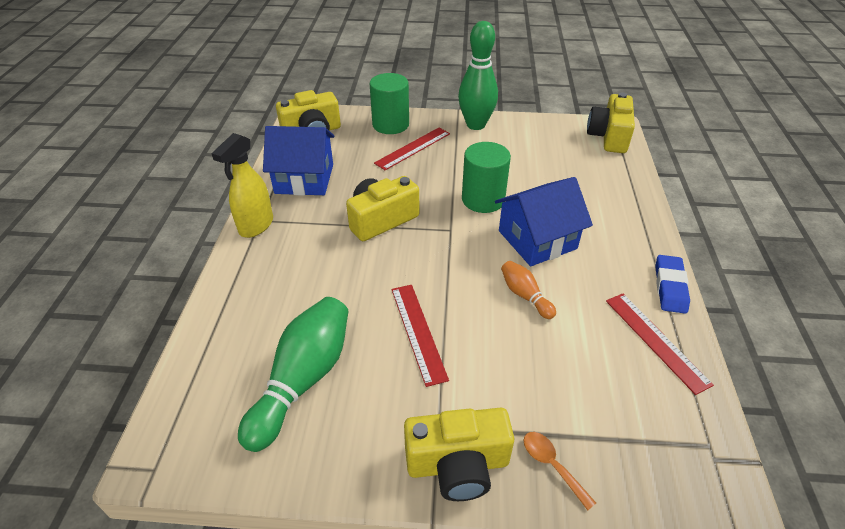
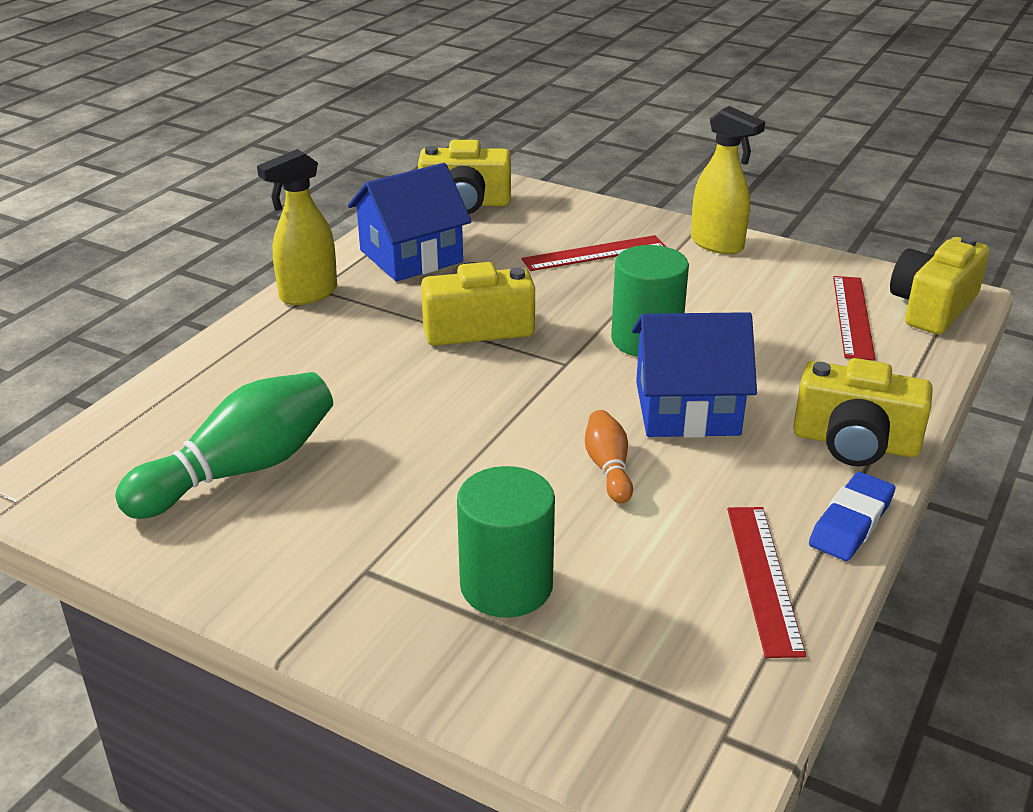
camera: 25 degrees right, 10 degrees down
blue house [263,126,334,196] -> blue house turned 60 degrees counterclockwise [348,163,472,281]
green cylinder [369,73,409,134] -> green cylinder moved to [457,466,555,618]
red ruler [392,285,449,387] -> red ruler moved to [833,276,876,361]
yellow camera [404,408,514,501] -> yellow camera moved to [793,358,933,467]
green bowling pin [458,21,498,130] -> yellow spray bottle [691,106,765,254]
orange spoon [524,432,596,510] -> none

